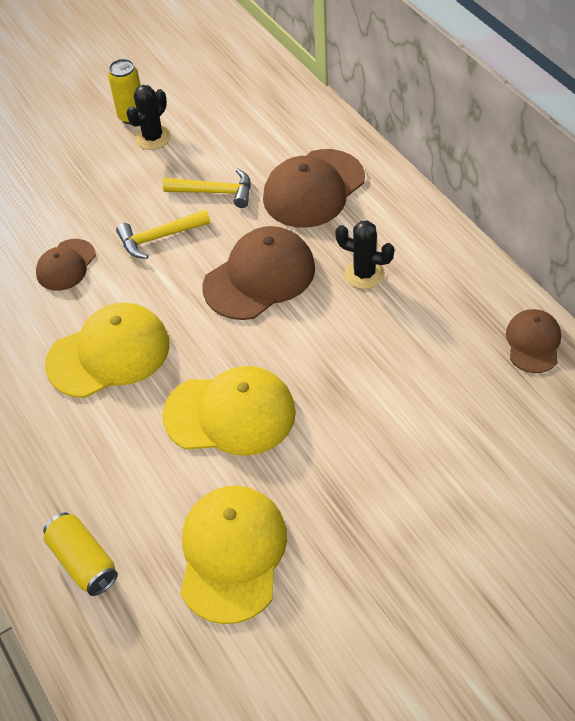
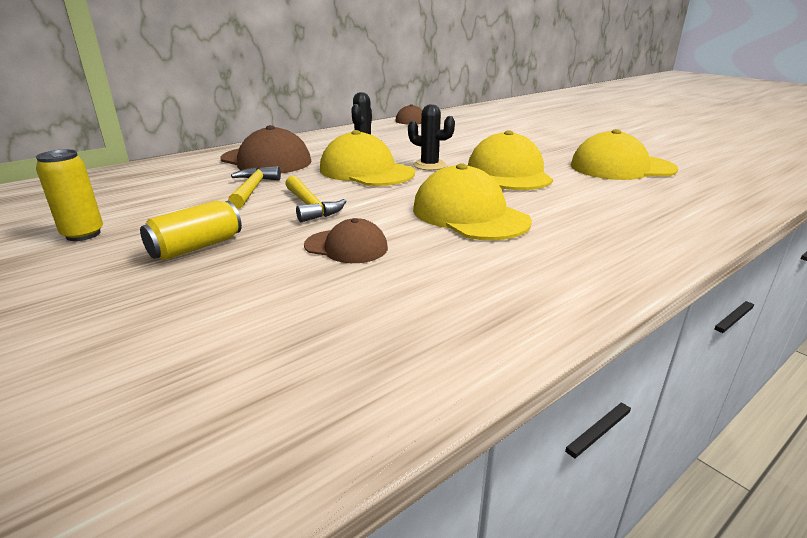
camera: 100 degrees left, 25 degrees down
yellow can [43,513,118,596] -> yellow can moved to [140,201,242,260]
black cactus [126,85,171,150] -> black cactus moved to [408,104,455,170]
brown cap [203,226,315,320] -> yellow cap [320,130,415,186]

